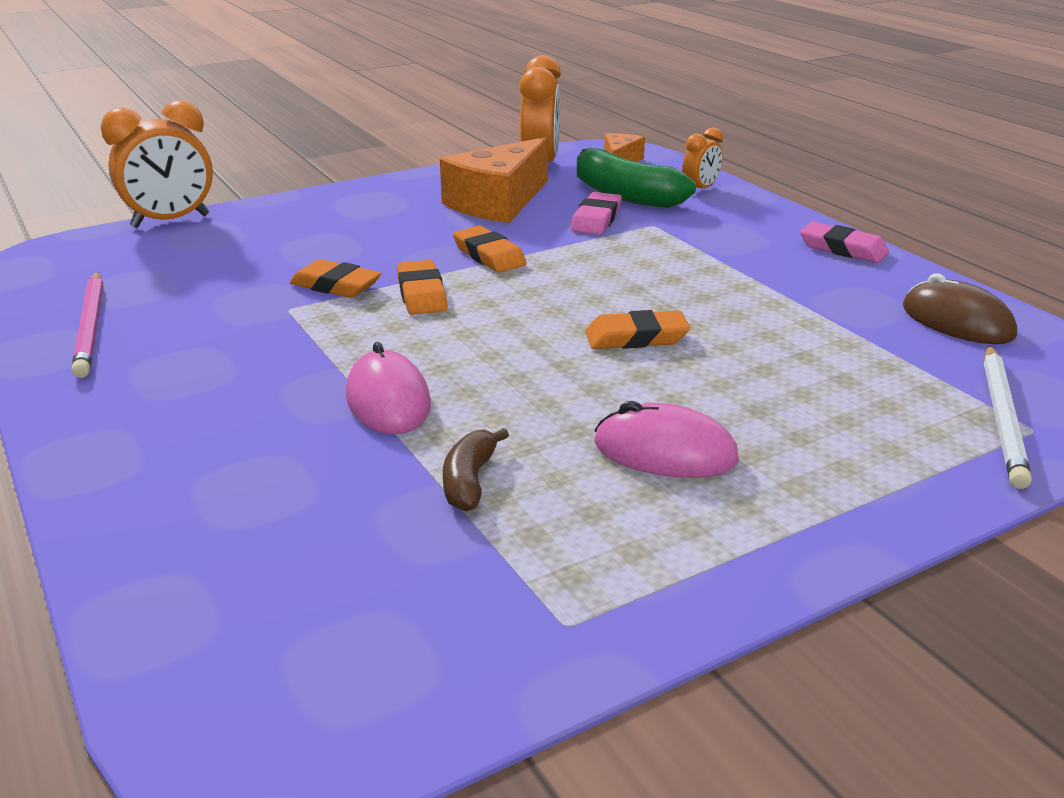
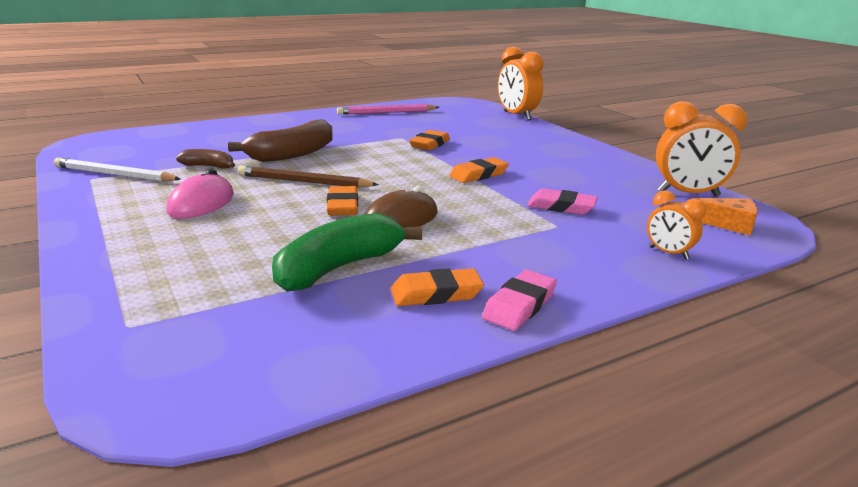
camera: 90 degrees right, 5 degrees down
pink mouse [346,342,431,434] -> brown banana [228,119,333,162]
orange eraser [397,260,448,315] -> orange eraser moved to [391,268,484,306]
orange cheese [440,137,548,223] -> none
green banana [577,148,696,208] -> green banana moved to [272,213,422,292]
brown mouse [903,273,1017,344] -> brown mouse moved to [364,186,438,227]
white pencil [984,345,1032,489] -> white pencil moved to [54,158,181,182]
none -> brown pencil [238,166,379,188]

